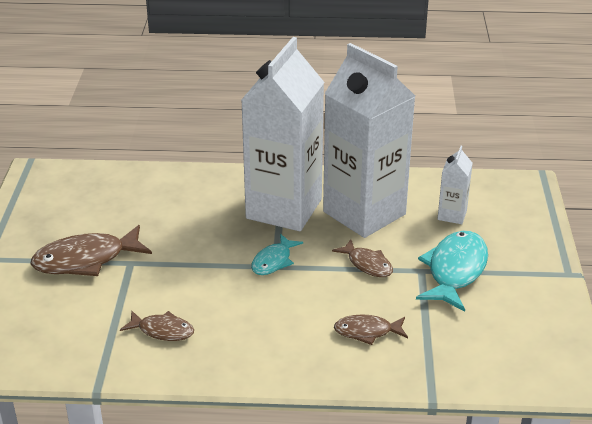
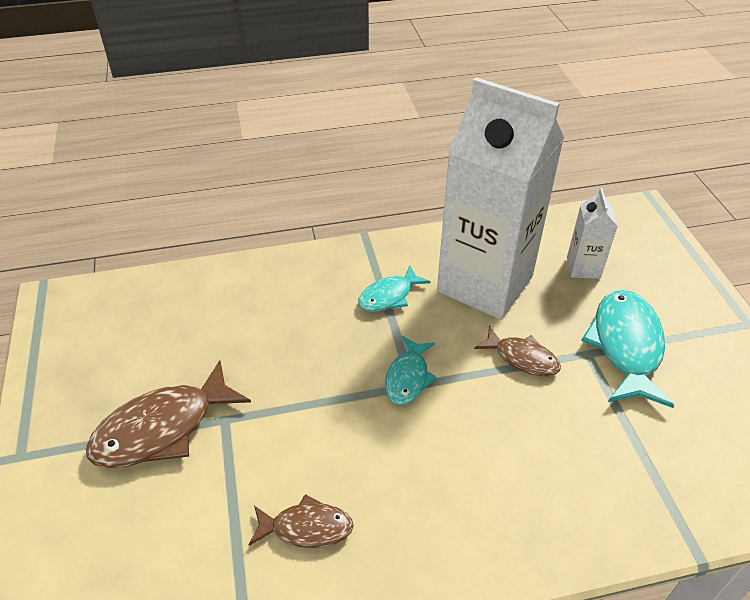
camera: 15 degrees left, 10 degrees up
white carton [241,37,324,231] -> turquoise fish [358,266,431,312]
brown fish [334,314,408,345] -> none

